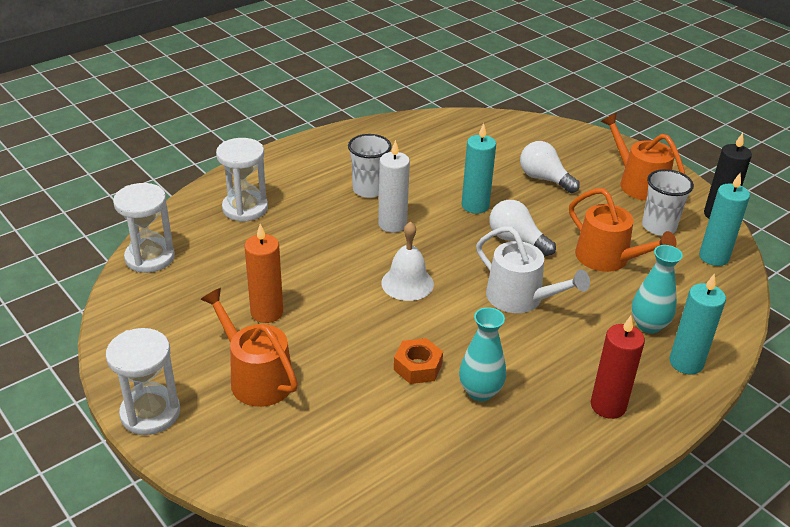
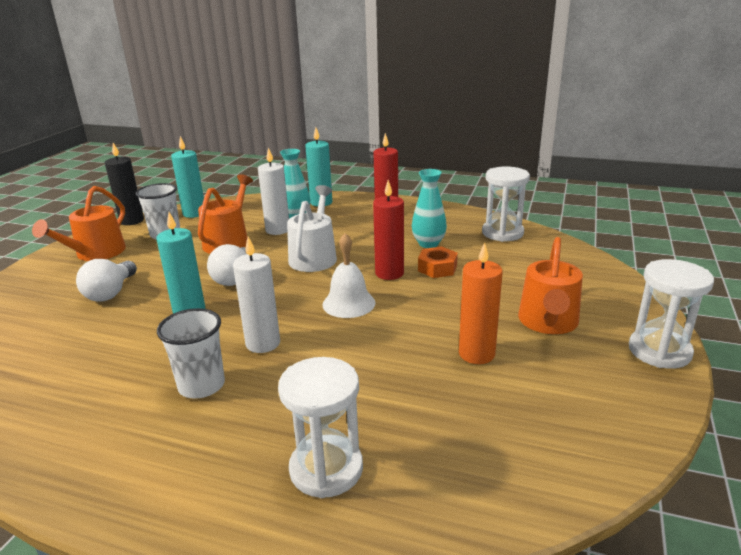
camera: 120 degrees left, 10 degrees down
white hourglass [113,183,175,273] -> white hourglass moved to [482,166,530,242]
none -> white candle [258,147,289,235]
none -> red candle [373,180,404,280]

